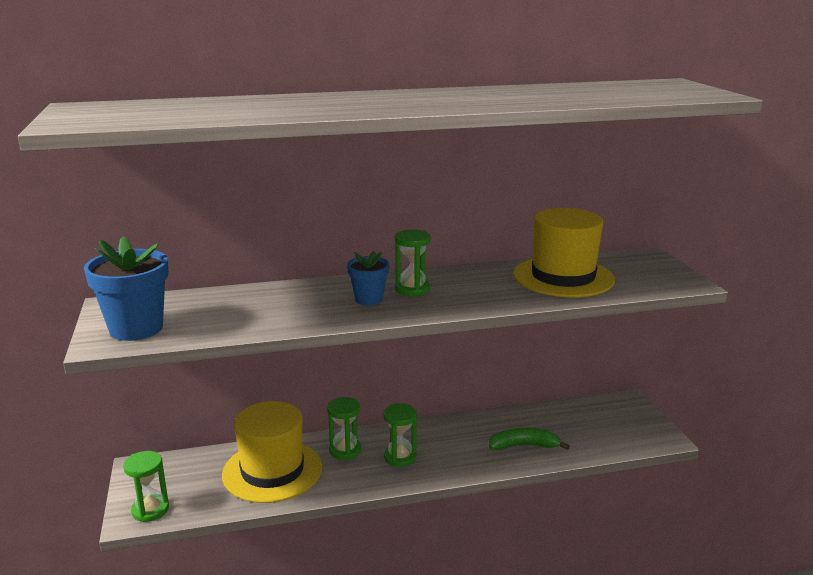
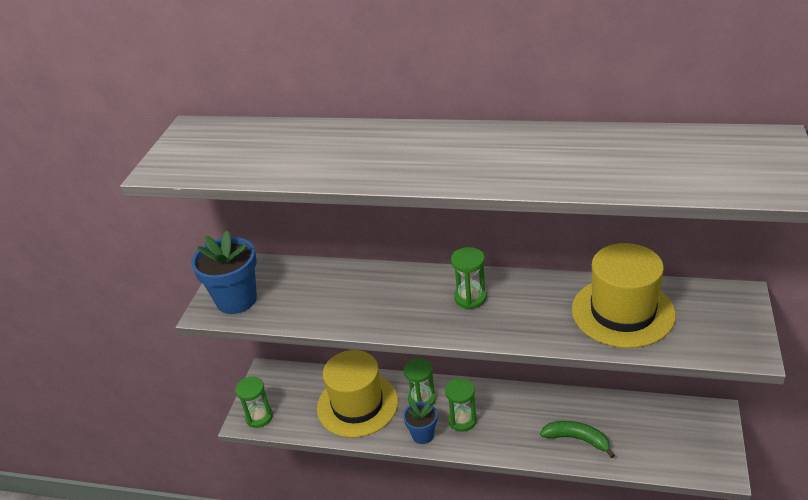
camera: 30 degrees right, 15 degrees up
blue flower pot [347,251,389,305] -> blue flower pot moved to [403,402,437,444]

